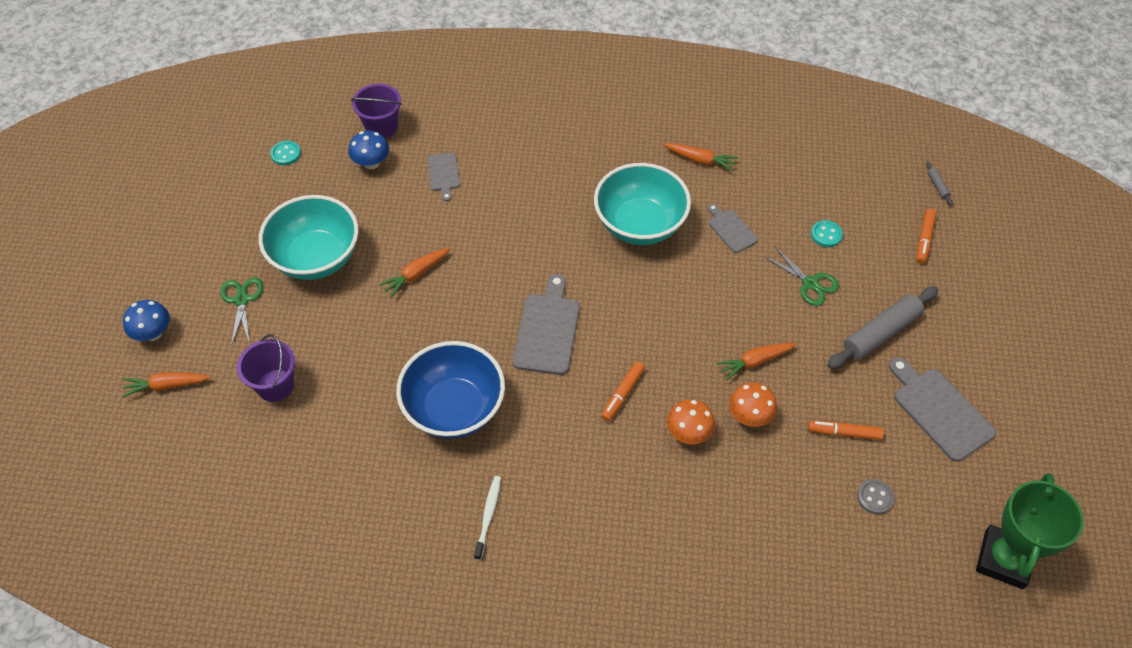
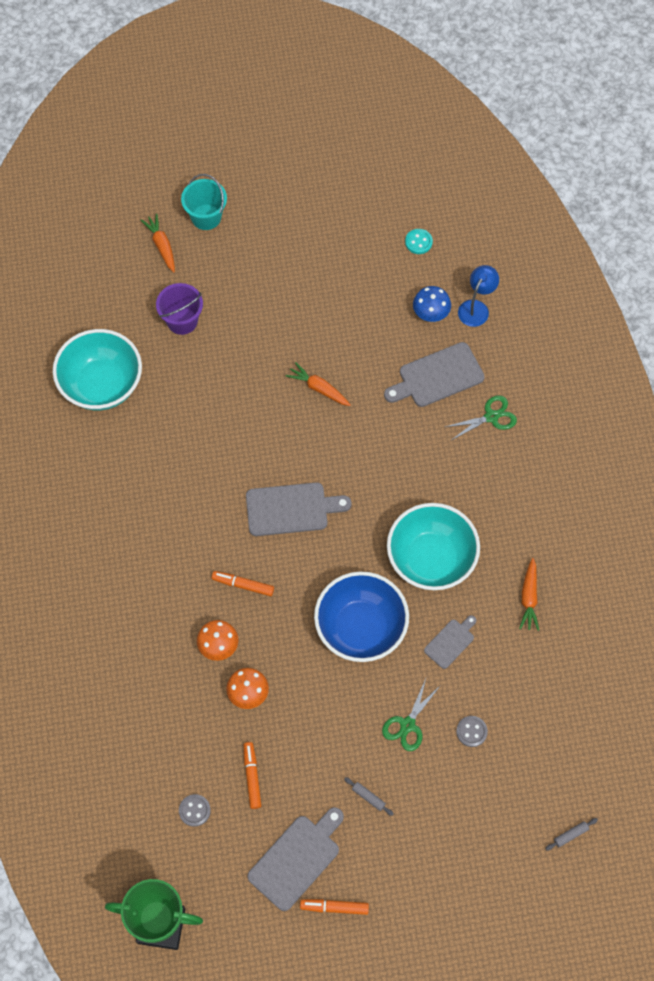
camera: 75 degrees right, 10 degrees up
blue mushroom [123,300,170,341] -> turquoise bucket [181,174,227,230]
green scissors [220,277,263,346] -> green scissors moved to [445,395,517,440]
turquoise bowl [259,195,359,280] -> turquoise bowl moved to [53,329,142,410]
purple bucket [351,84,402,138] -> blue lamp [458,265,499,327]
blue bowl [396,341,505,439] -> blue bowl moved to [314,571,409,662]
grey cutting board [427,152,460,201] -> grey cutting board [384,342,485,407], size x1.73
white toothbrush [474,476,501,560] -> none
orange carrot [716,343,797,381] -> none
turquoise button [811,220,843,247] -> grey button [456,716,488,747]
grey rolling pin [827,286,939,369] -> grey rolling pin [344,777,394,816], size x0.42
orange marker [916,209,936,264] -> orange marker moved to [300,899,369,915]

